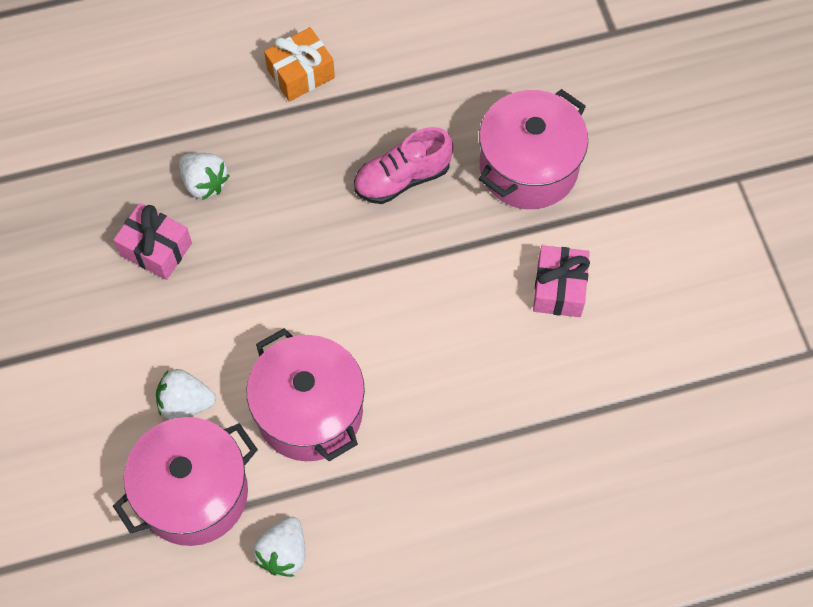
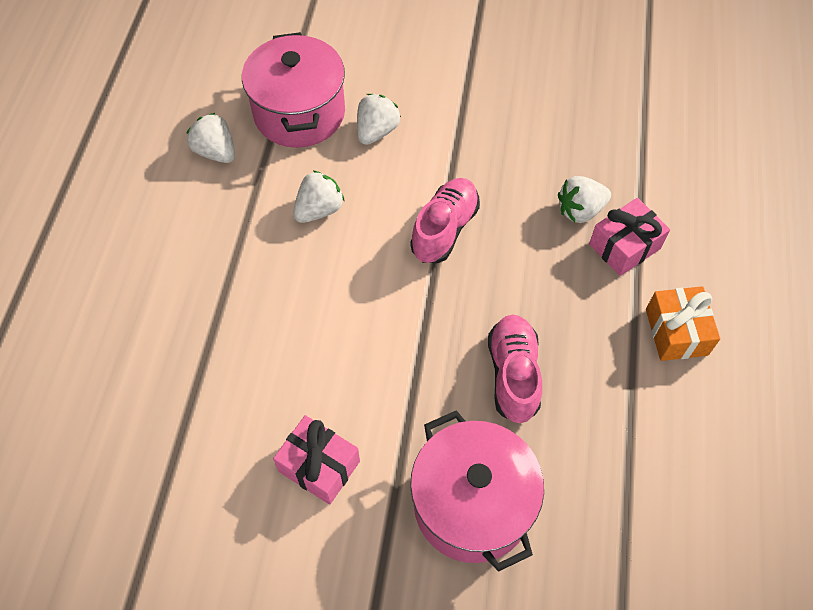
camera: 115 degrees right, 5 degrees down
pink gift [113,203,192,280] -> pink gift moved to [589,198,670,276]
pink pot [247,328,365,461] -> white strawberry [293,171,345,223]
none -> pink shoe [410,178,480,263]

